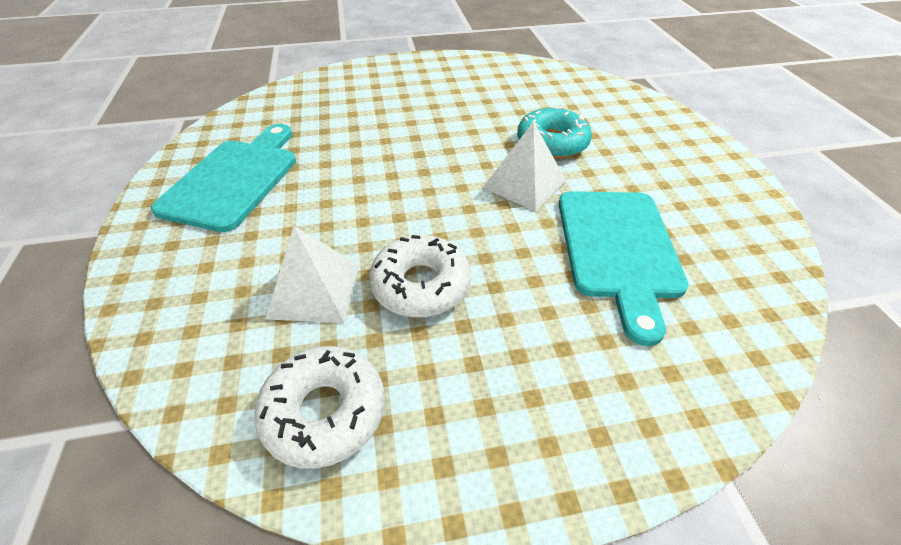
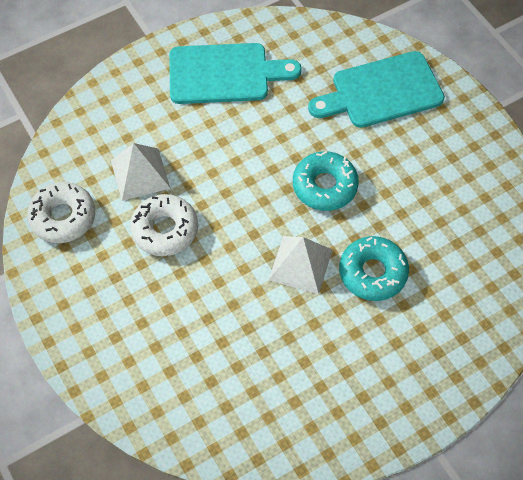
camera: 70 degrees right, 15 degrees up
turquoise cutting board [559,191,689,346] -> turquoise cutting board moved to [308,51,445,128]
none -> turquoise donut [293,151,359,211]

